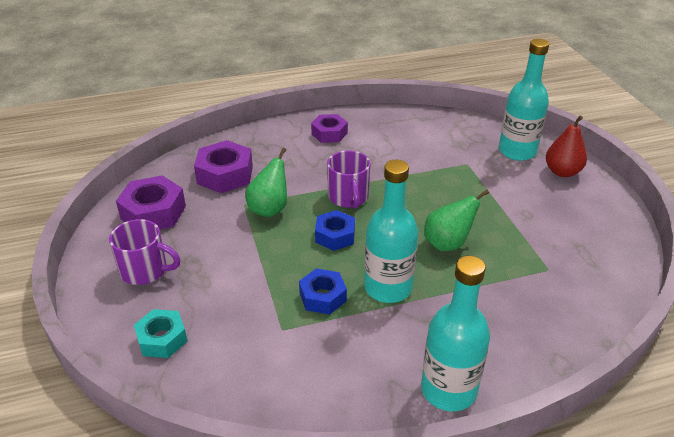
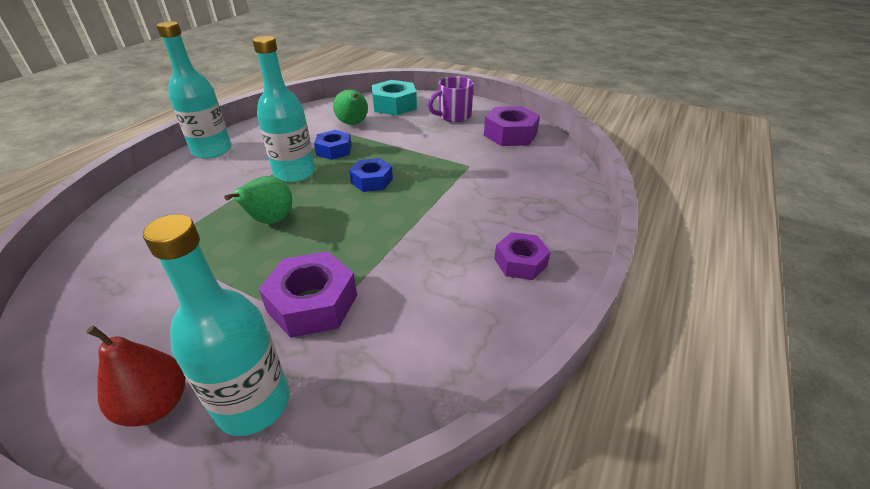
camera: 135 degrees right, 0 degrees up
turquoise nut [134,309,188,358] -> turquoise nut [371,80,417,116], size x1.53
purple nut [194,140,253,193] -> purple nut moved to [259,251,357,338]
green pear [245,148,287,217] -> green pear moved to [333,89,368,125]
purple mug [327,150,371,209] -> none

